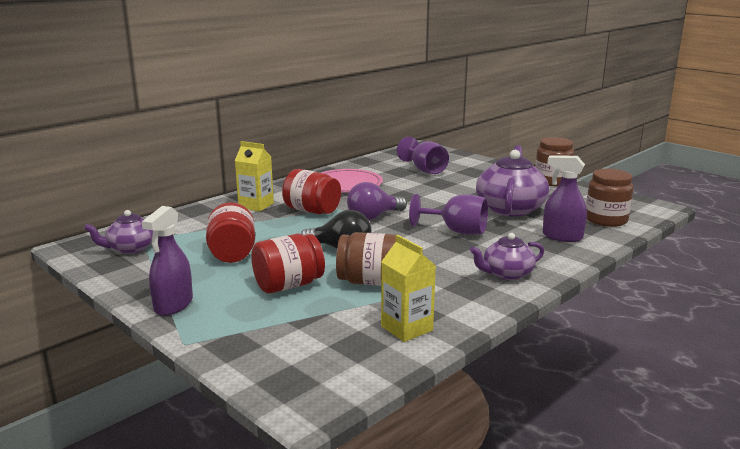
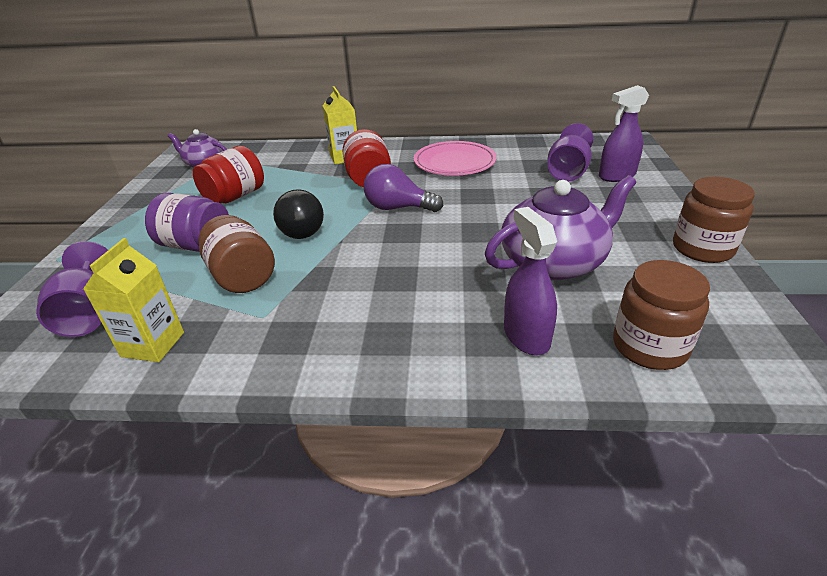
camera: 50 degrees right, 15 degrees up
purple spray bottle [142,206,193,316] -> purple spray bottle moved to [599,85,649,182]
red jar [251,234,325,293] -> purple jar [145,193,229,252]
purple goblet [409,194,488,235] -> purple goblet moved to [36,241,108,337]
purple teapot [470,233,544,280] -> none

